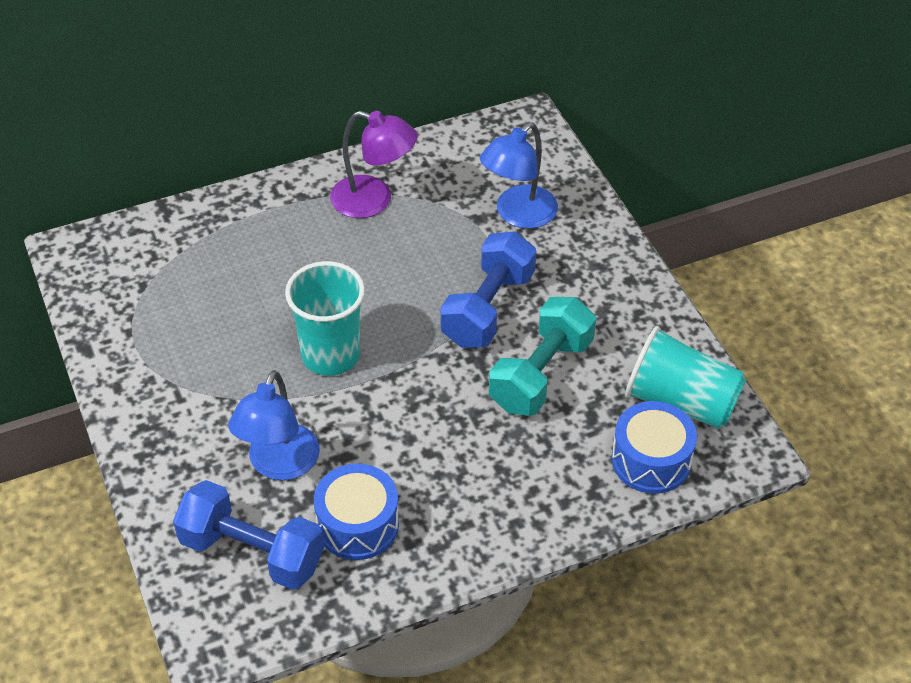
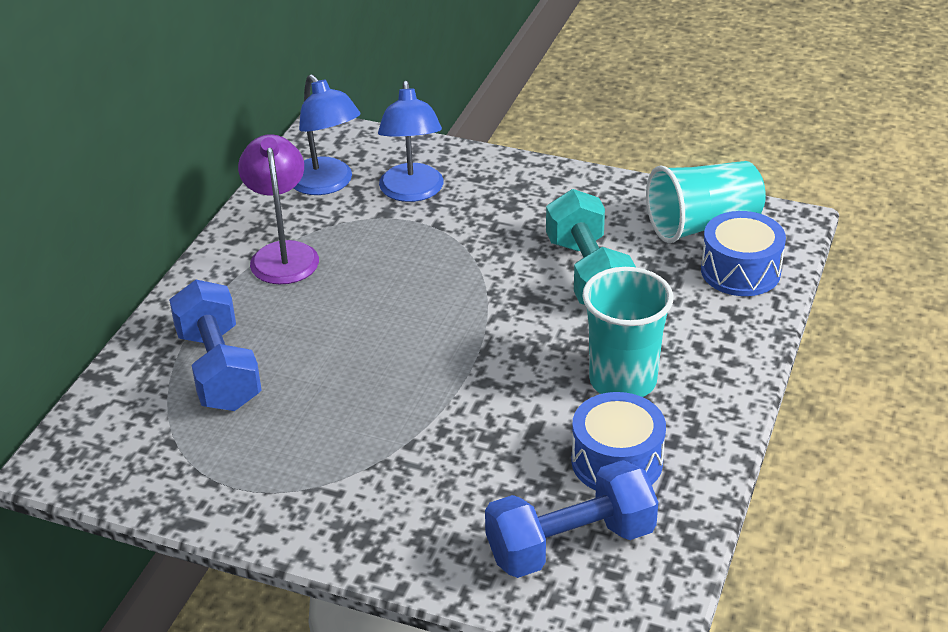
camera: 45 degrees left, 10 degrees down
blue lamp [228,370,320,480] -> blue lamp moved to [294,75,361,195]
turquoise cup [285,261,365,376] -> turquoise cup moved to [582,267,674,397]
purple lamp [330,111,418,218] -> purple lamp turned 75 degrees counterclockwise [238,134,319,284]
blue dumbbell [440,231,536,348] -> blue dumbbell moved to [169,280,262,411]

